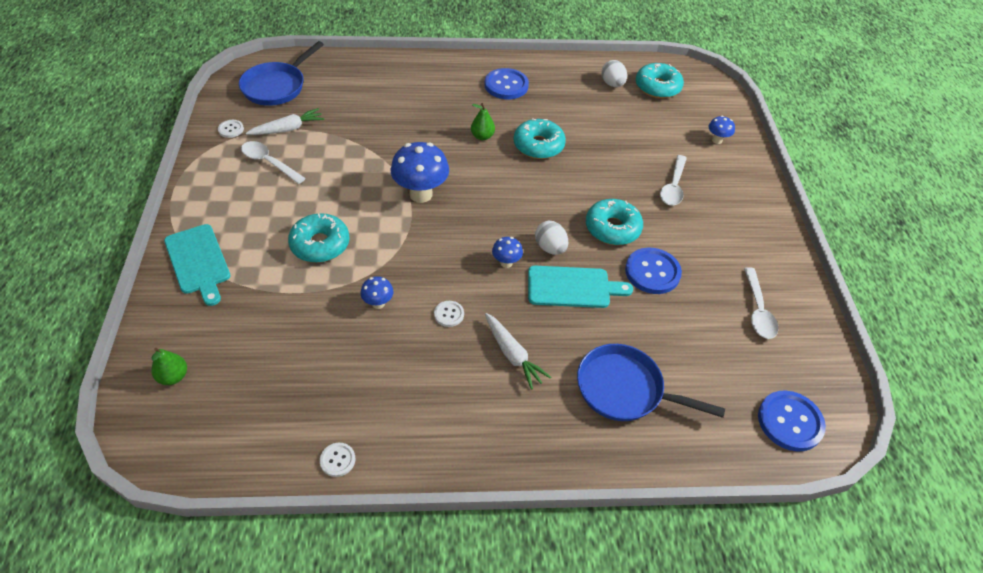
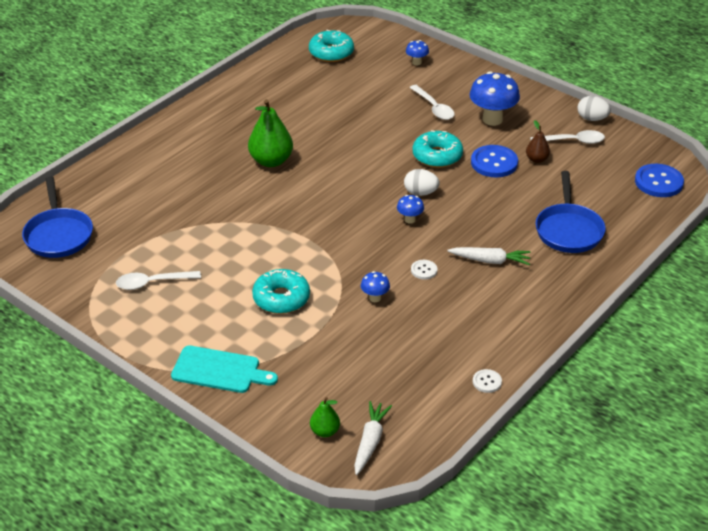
camera: 45 degrees left, 10 degrees down
white button [218,120,244,138] -> none
white carrot [246,108,325,135] -> white carrot moved to [354,401,392,475]
blue mushroom [391,142,449,203] -> blue mushroom moved to [469,71,520,126]
green pear [471,103,495,140] -> green pear [248,99,293,167], size x1.86
blue button [484,68,529,99] -> none
turquoise donut [514,118,566,159] -> none
turquoise cutting board [528,266,633,308] -> none
blue pan [577,344,725,421] -> blue pan turned 60 degrees counterclockwise [536,171,605,253]
white egg [601,60,627,87] -> white egg moved to [577,96,611,121]
white spoon [744,267,778,339] -> white spoon turned 45 degrees counterclockwise [530,130,605,144]
none -> brown pear [526,120,550,163]

